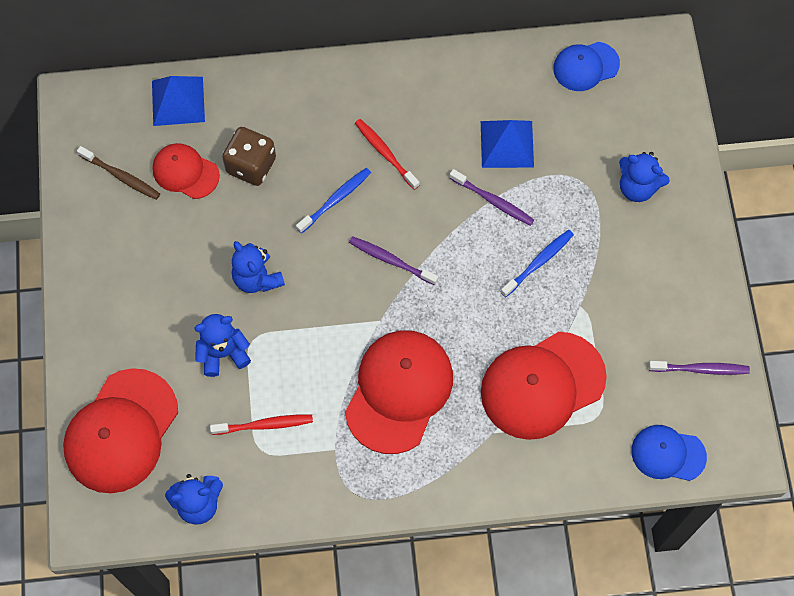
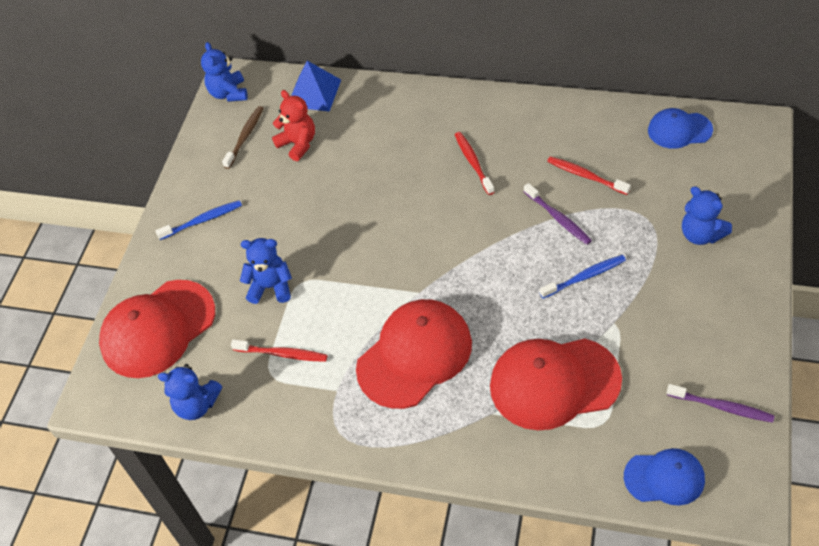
camera: 25 degrees right, 15 degrees down
brown toothbrush [77,146,160,200] -> brown toothbrush turned 120 degrees counterclockwise [222,106,264,169]
red cap [152,143,220,199] -> red teddy bear [272,90,315,161]
brown dice [222,127,276,186] -> none
blue teddy bear [232,241,285,293] -> blue teddy bear moved to [201,42,248,102]
blue toothbrush [296,168,371,234] -> blue toothbrush moved to [155,200,242,240]
purple toothbrush [349,236,438,285] -> none
blue pyramid [481,120,534,168] -> red toothbrush [547,156,631,195]
blue cap [631,425,707,481] -> blue cap turned 150 degrees clockwise [624,448,705,506]

